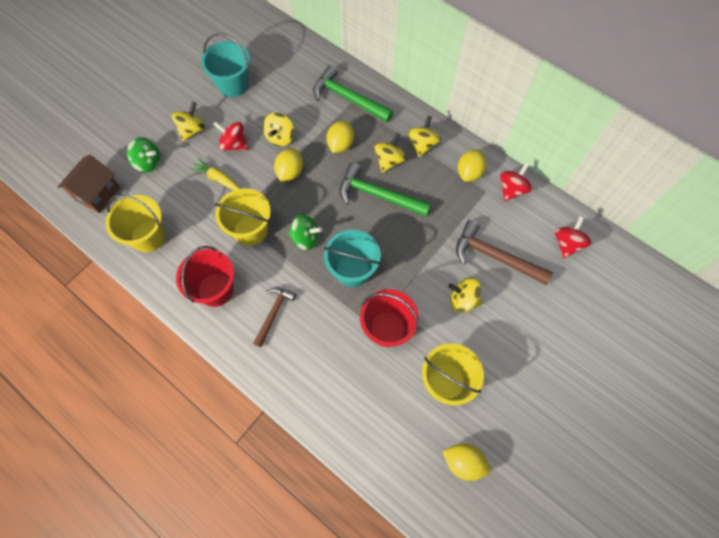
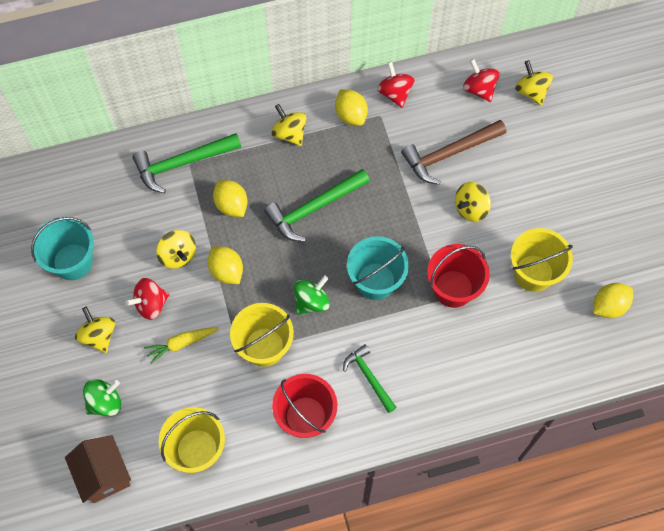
camera: 55 degrees left, 0 degrees up
brown hammer [253,287,296,347] -> green hammer [343,344,397,413]
yellow spinning top [374,133,406,173] -> yellow spinning top moved to [515,60,553,105]

